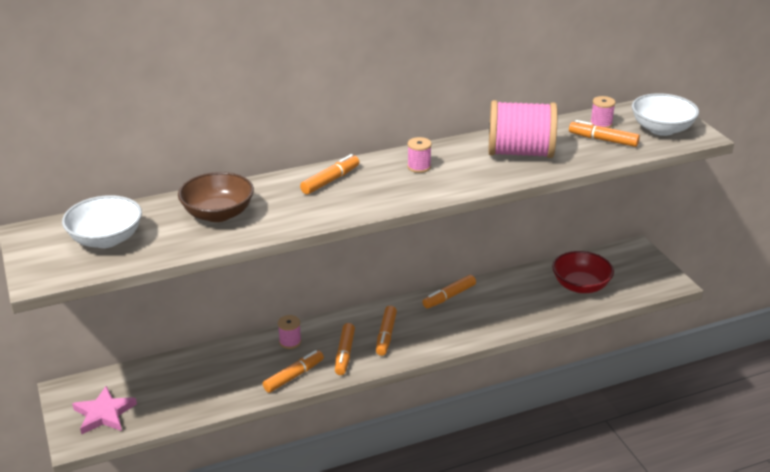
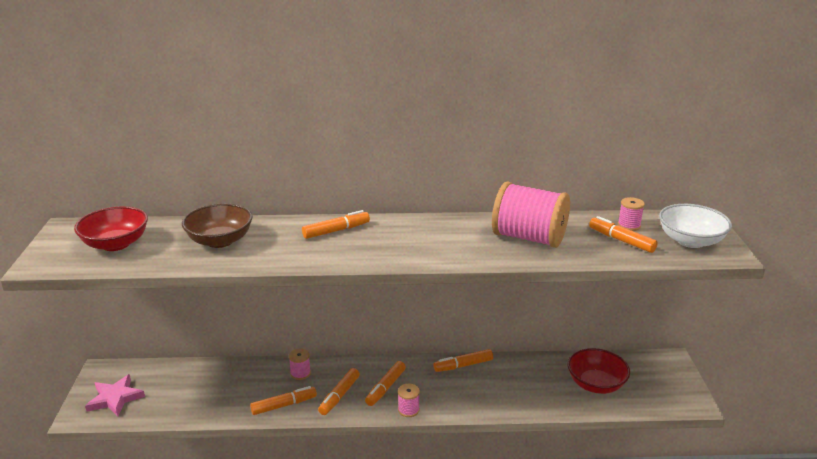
camera: 20 degrees right, 5 degrees down
white bowl [62,195,142,248] -> red bowl [74,206,148,251]
pink spool [407,137,432,173] -> pink spool moved to [398,384,420,417]

